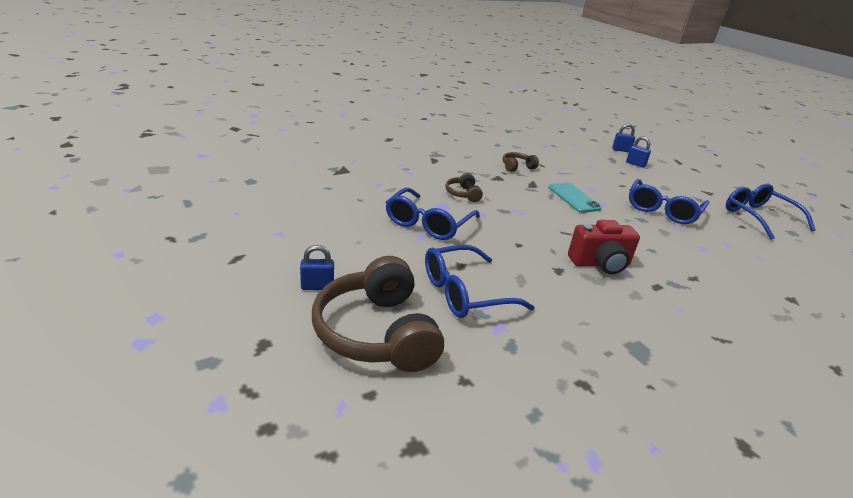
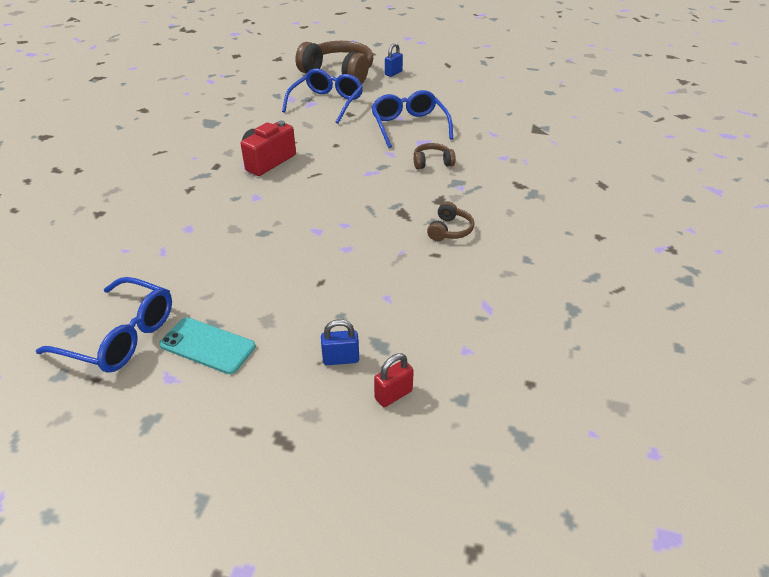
camera: 140 degrees right, 10 degrees up
brown headphones [445,173,483,202] -> brown headphones turned 45 degrees counterclockwise [414,143,456,169]
turquoise phone [548,183,602,213] -> turquoise phone moved to [159,317,256,374]
blue padlock [612,124,635,152] -> red padlock [374,353,414,407]
blue glasses [629,179,709,224] -> none

